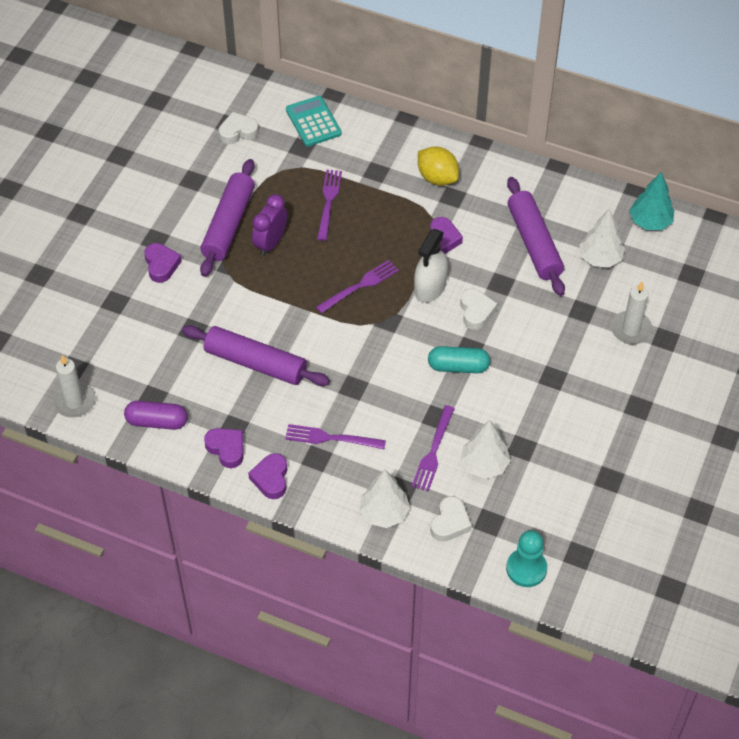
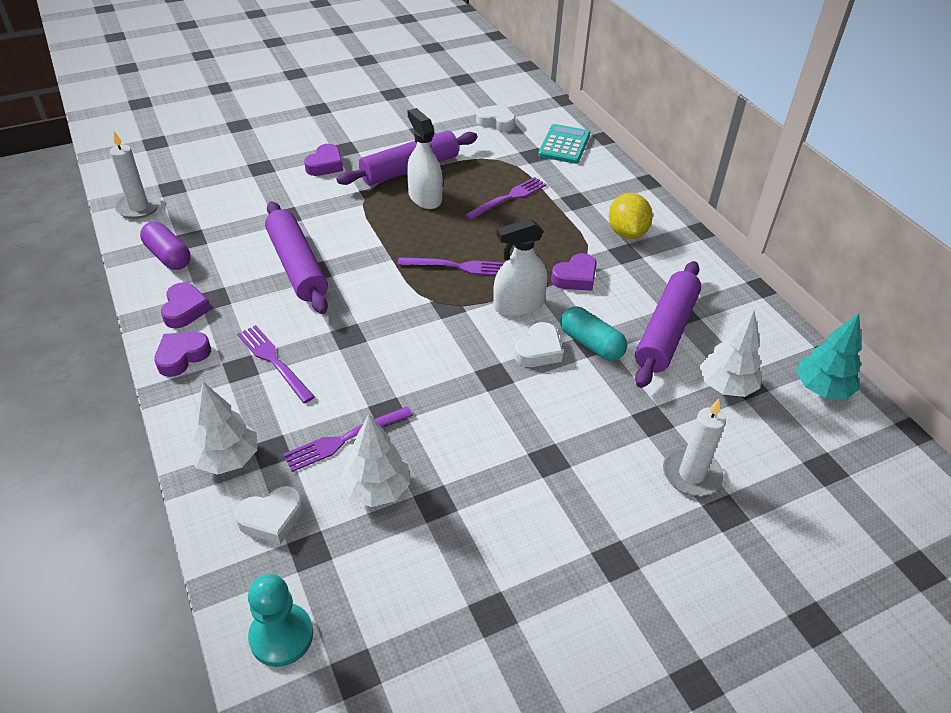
camera: 40 degrees right, 10 degrees down
purple clock [252,194,287,256] -> white spray bottle [407,108,443,209]
turquoise capsule [428,346,490,373] -> turquoise capsule moved to [560,306,627,361]

